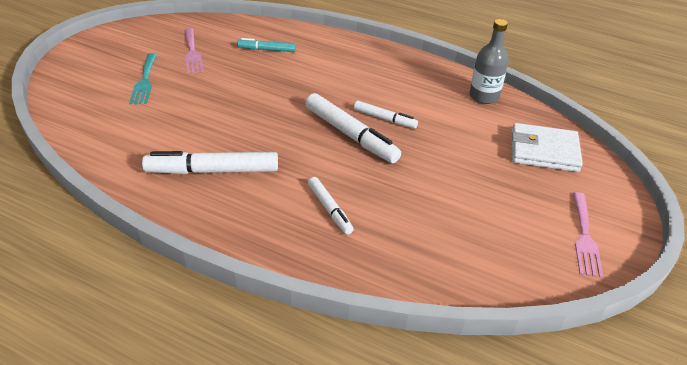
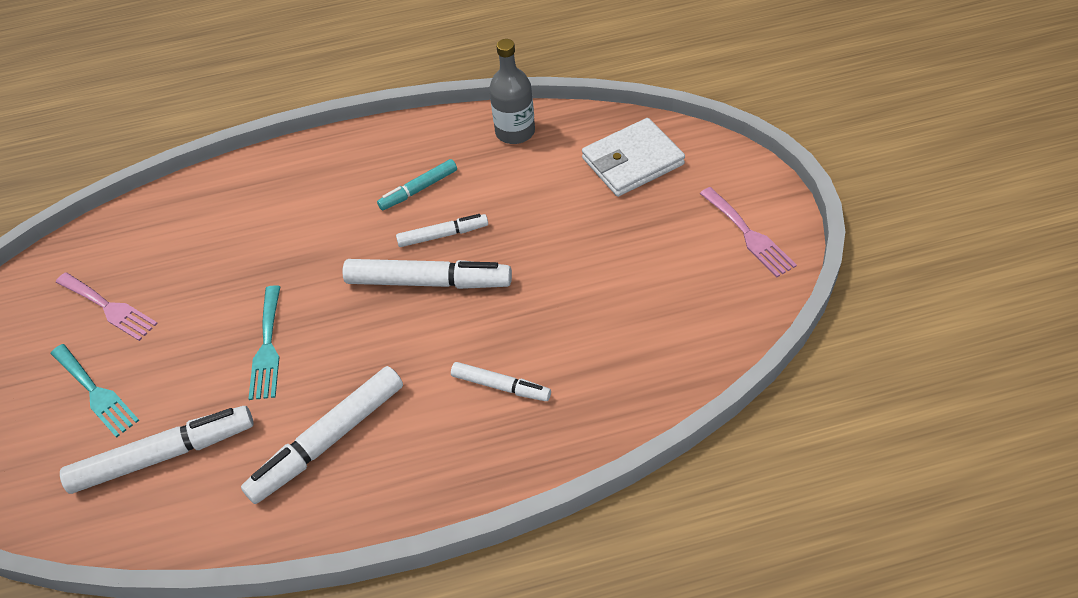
camera: 35 degrees left, 10 degrees up
turquoise marker [237,38,296,52] -> turquoise marker moved to [377,159,457,210]
none -> white marker [60,406,253,494]
none -> turquoise fork [248,285,280,400]

